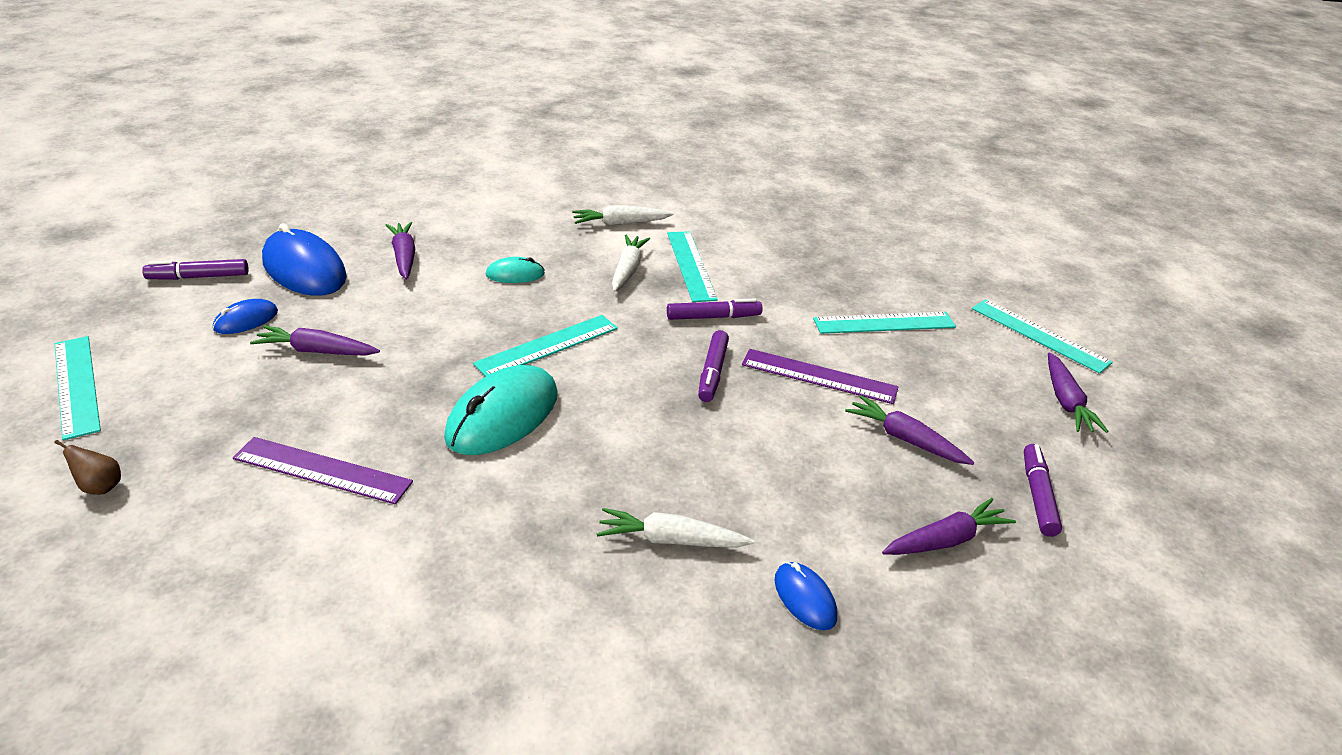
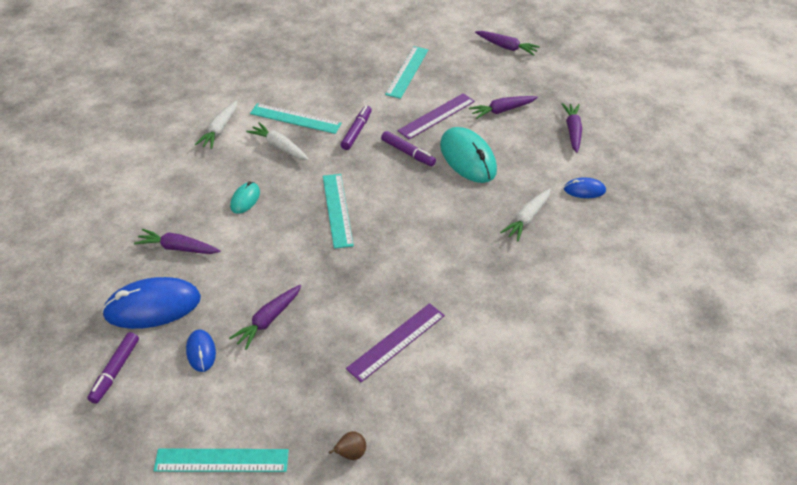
camera: 60 degrees left, 10 degrees up
turquoise mouse [444,365,558,455] -> turquoise mouse moved to [440,127,497,183]
turquoise ruler [972,299,1113,374] -> none
purple marker [1024,444,1062,537] -> none

